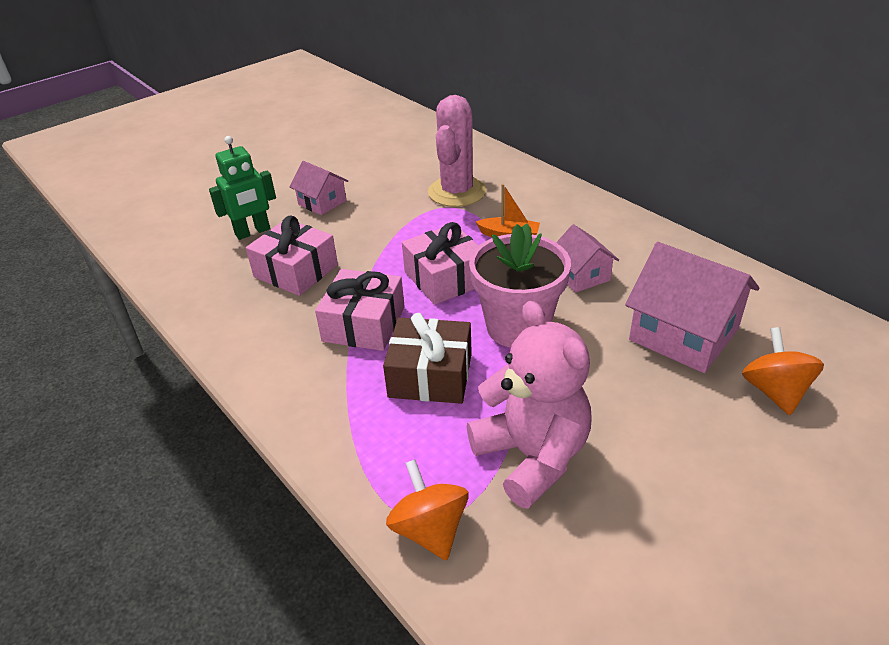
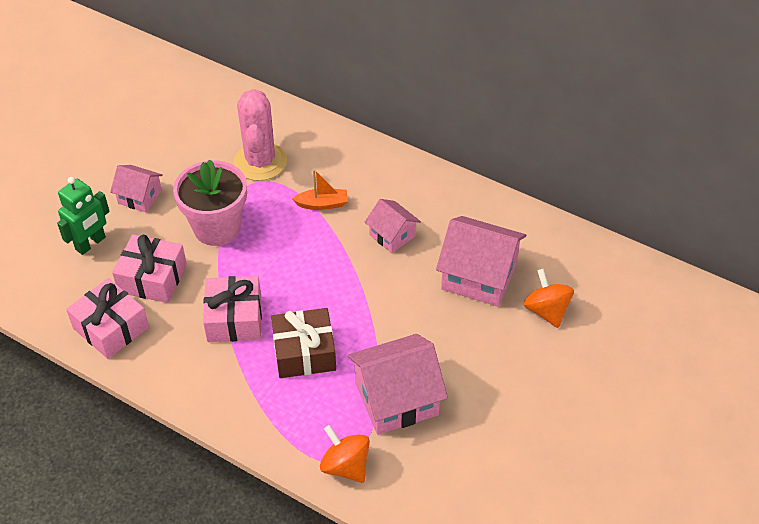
camera: 20 degrees left, 10 degrees up
pink gift [402,222,478,305] -> pink gift moved to [66,278,149,359]
pink teddy bear [467,301,592,509] -> pink house [348,334,448,435]
pink flower pot [469,224,571,347] -> pink flower pot moved to [173,160,247,246]

